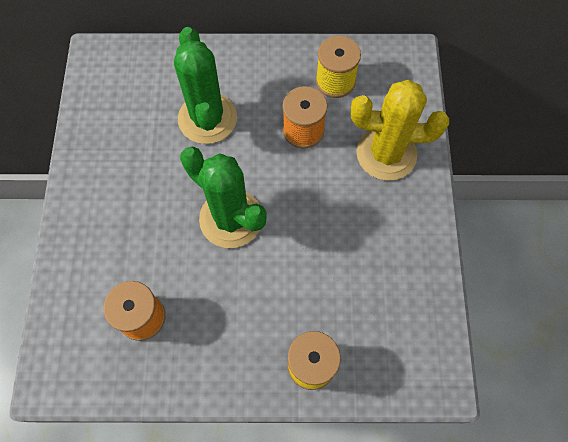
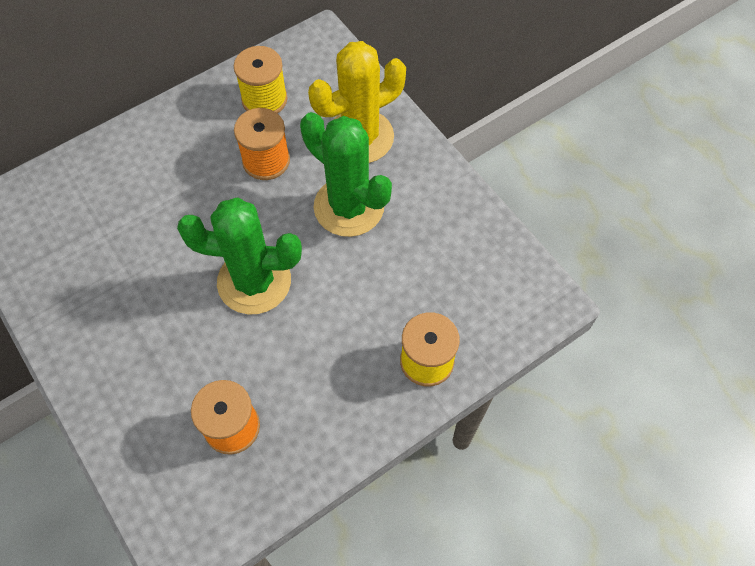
camera: 35 degrees left, 5 degrees down
green cactus [174,27,237,144] -> green cactus moved to [300,112,392,237]

